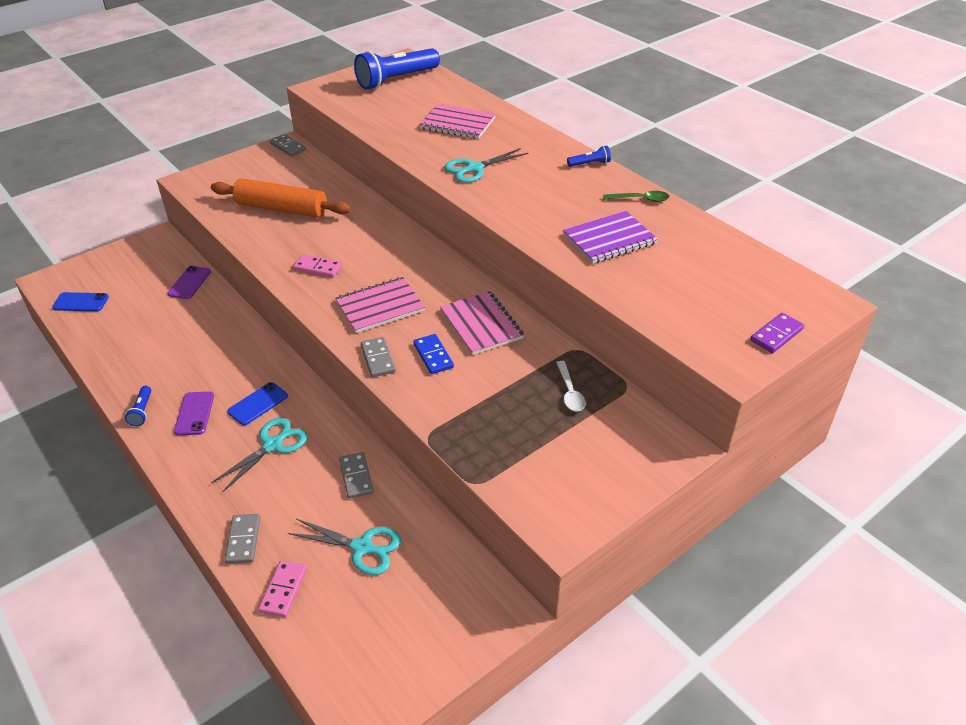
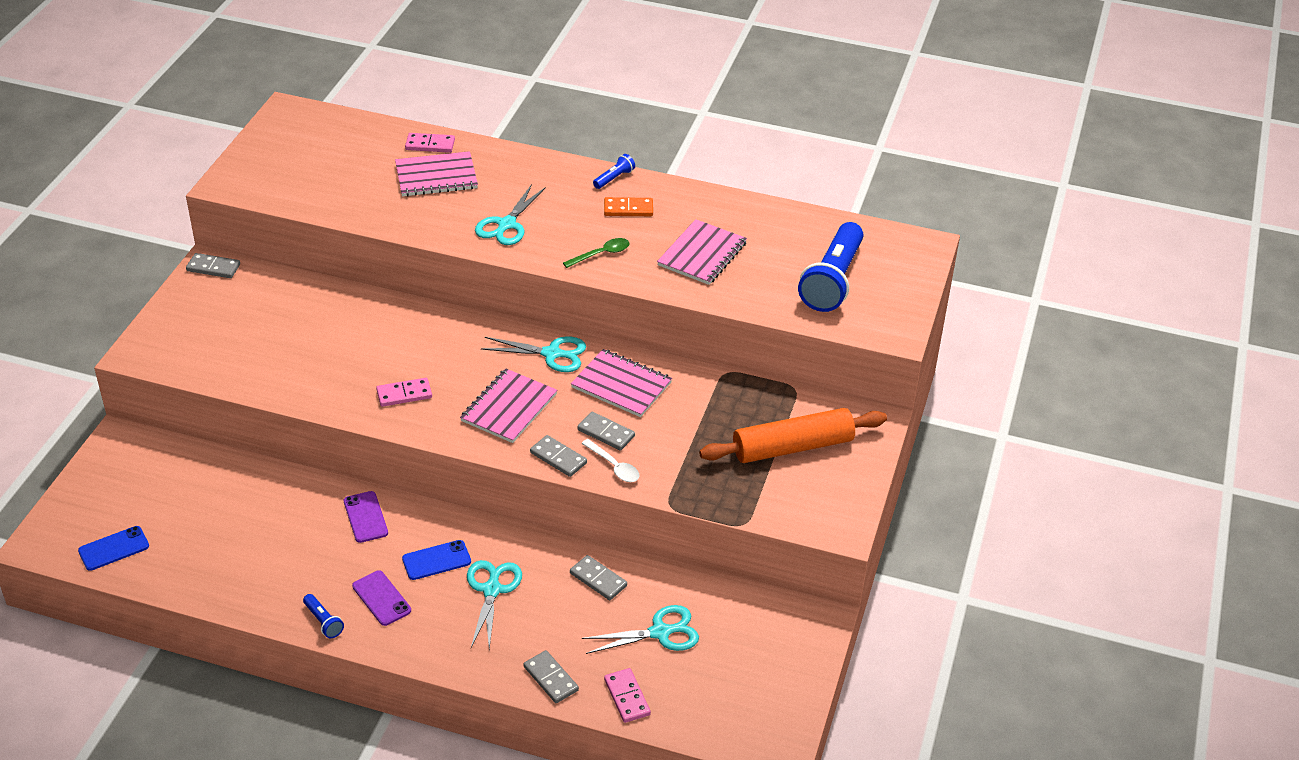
camera: 35 degrees left, 0 degrees up
purple phone [168,266,211,299] -> purple phone moved to [344,491,388,543]
orange rolling pin [211,178,351,218] -> orange rolling pin moved to [699,408,887,463]
blue phone [227,382,288,425] -> blue phone turned 60 degrees clockwise [402,540,471,580]
blue flashlight [354,48,440,90] -> blue flashlight moved to [798,222,863,312]
blue domino [413,334,454,374] -> grey domino [578,412,635,451]
white spoon [556,361,585,411] -> white spoon moved to [581,439,639,482]
purple notebook [563,211,658,264] -> pink notebook [657,219,747,285]
green spoon [603,191,669,202] -> green spoon moved to [563,238,630,268]
purple domino [750,313,804,353] -> none
none -> pink domino [405,133,455,153]
none -> turquoise scissors [481,336,586,372]
none -> orange domino [604,197,653,216]

